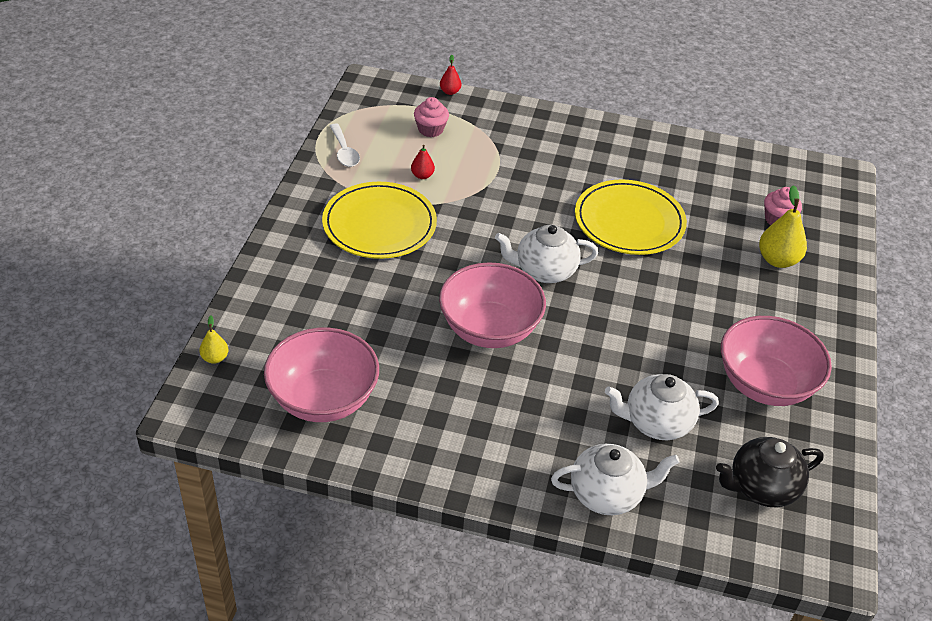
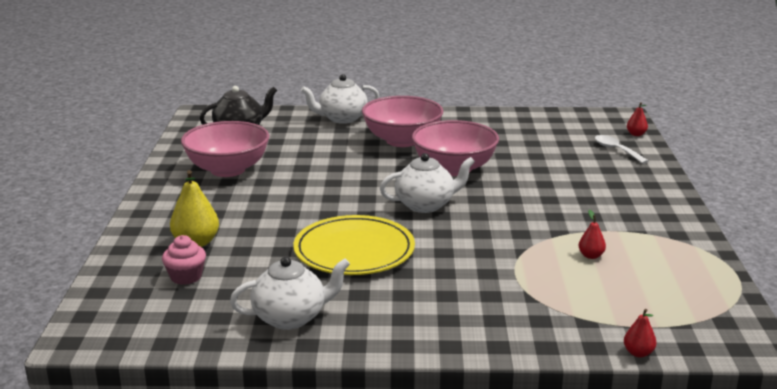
camera: 170 degrees right, 20 degrees down
yellow pear [199,315,228,364] -> red pear [627,102,648,136]
pink bowl [264,328,379,422] -> pink bowl moved to [362,96,443,147]
yellow plate [322,182,437,259] -> none
white spoon [330,123,360,167] -> white spoon moved to [595,135,649,164]
pink cupcake [414,97,449,137] -> none
white teapot [605,374,719,440] -> white teapot moved to [230,257,350,330]

